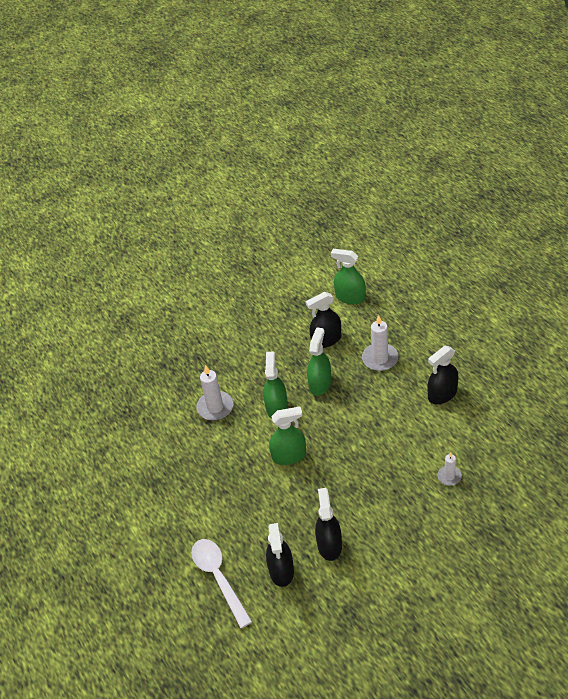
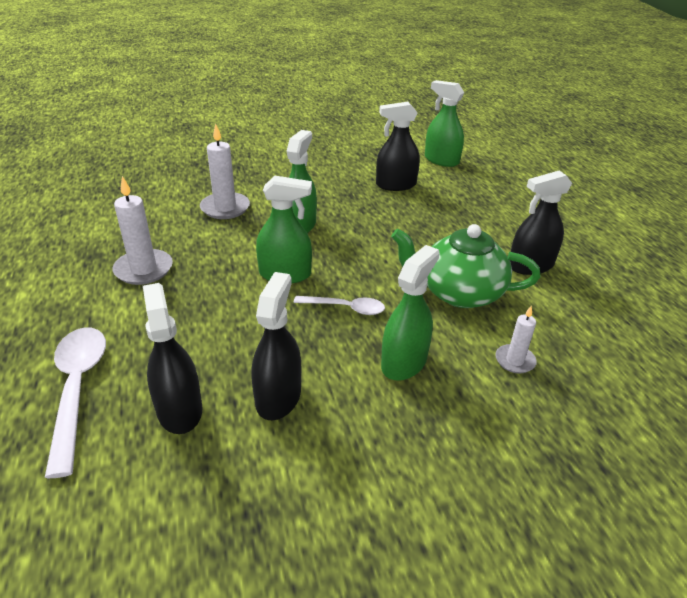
camera: 10 degrees right, 10 degrees down
black spray bottle [266,523,294,587] -> black spray bottle turned 150 degrees clockwise [143,283,203,434]
green spray bottle [307,327,331,396] -> green spray bottle moved to [381,245,440,381]
white candle [362,315,399,371] -> white candle moved to [112,176,173,285]
none -> white spoon [294,296,385,315]
none -> green teapot [391,224,541,308]

